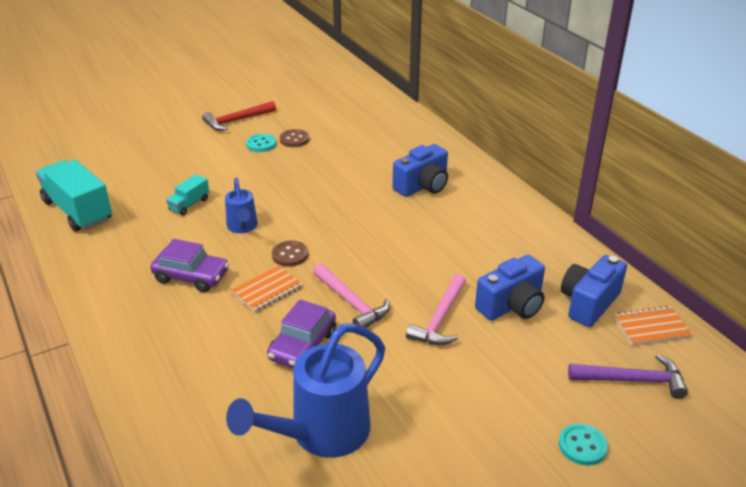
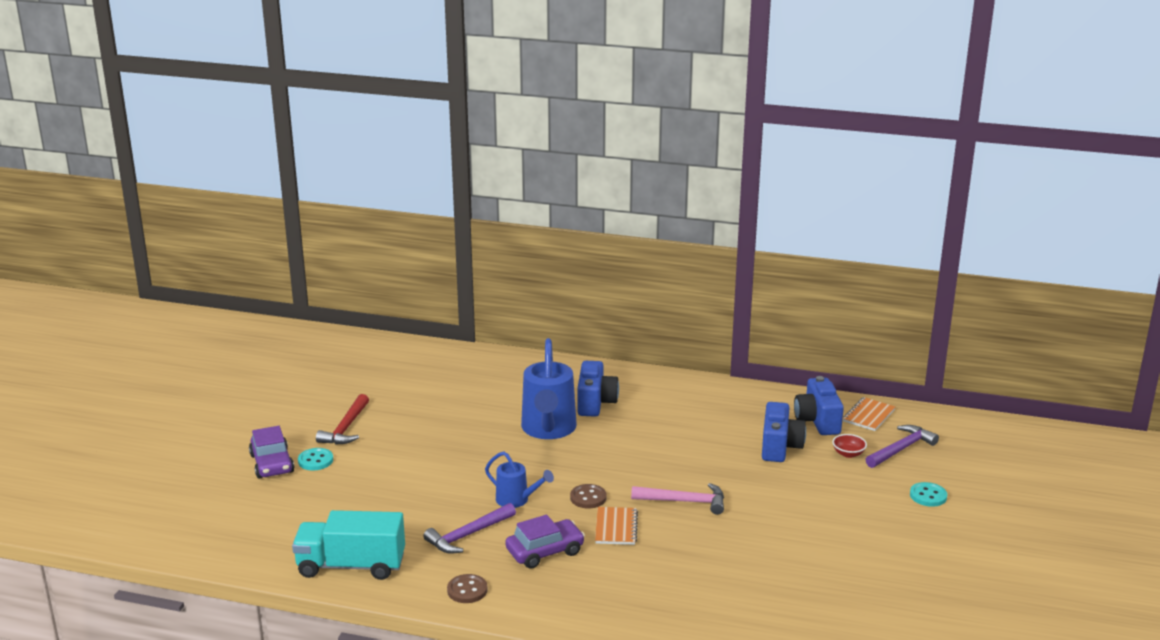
camera: 45 degrees left, 10 degrees down
turquoise truck [166,174,209,216] -> none
blue watering can [226,323,385,458] -> blue watering can moved to [521,338,577,439]
turquoise button [246,134,277,152] -> turquoise button moved to [298,448,333,470]
purple car [267,299,336,369] -> purple car moved to [249,426,295,478]
brown button [280,129,309,147] -> brown button moved to [447,574,488,603]
pink hammer [406,274,466,345] -> none
none -> purple hammer [423,503,516,554]
none -> red bowl [832,434,867,458]

